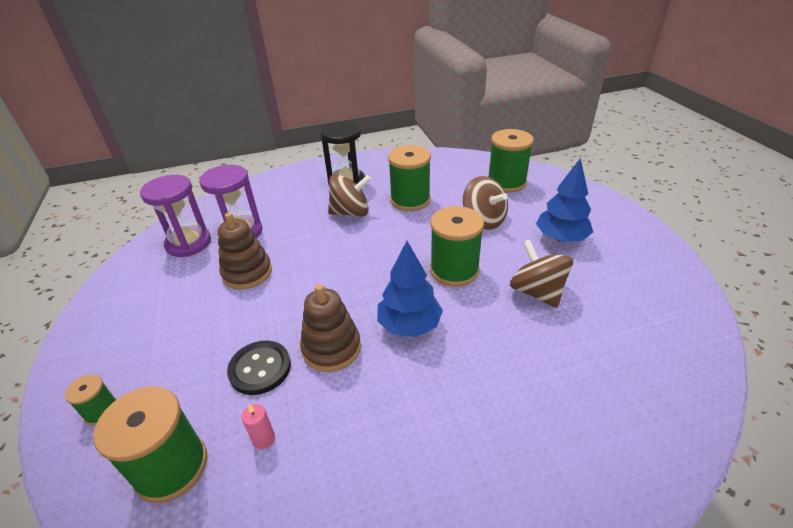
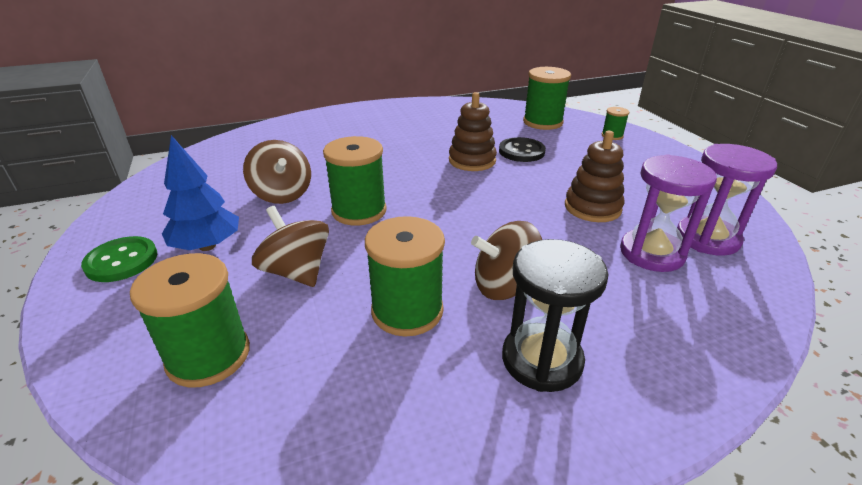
camera: 175 degrees right, 5 degrees down
pink candle [241,404,275,449] -> none
blue tree [377,241,443,337] -> none
none -> green button [81,236,157,282]

